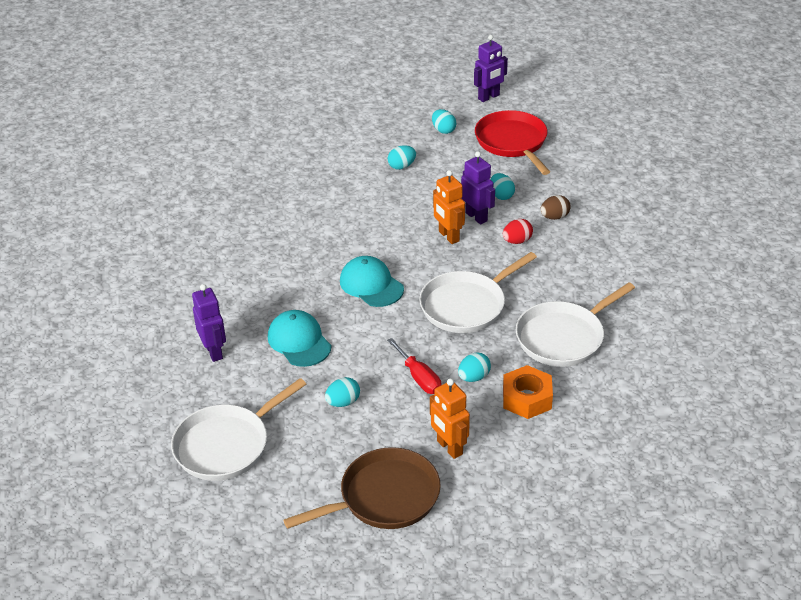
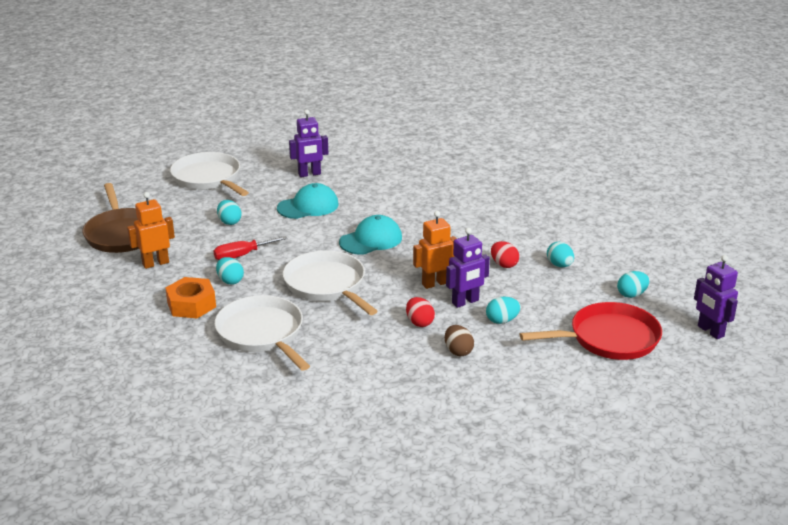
camera: 95 degrees right, 10 degrees down
none -> red egg [491,241,519,268]

